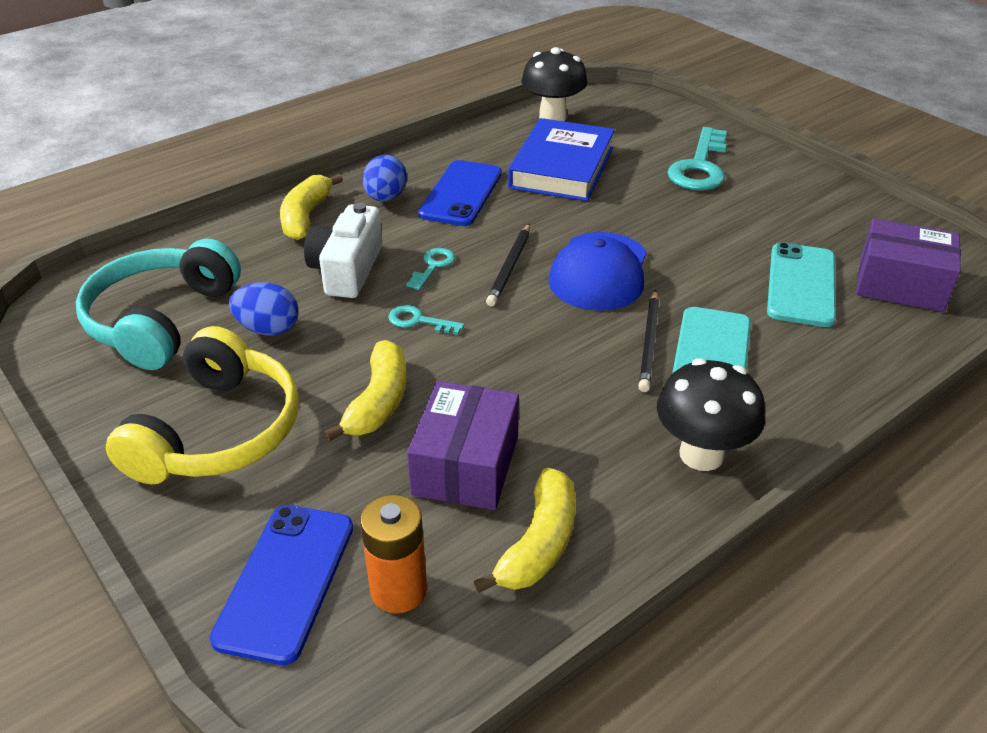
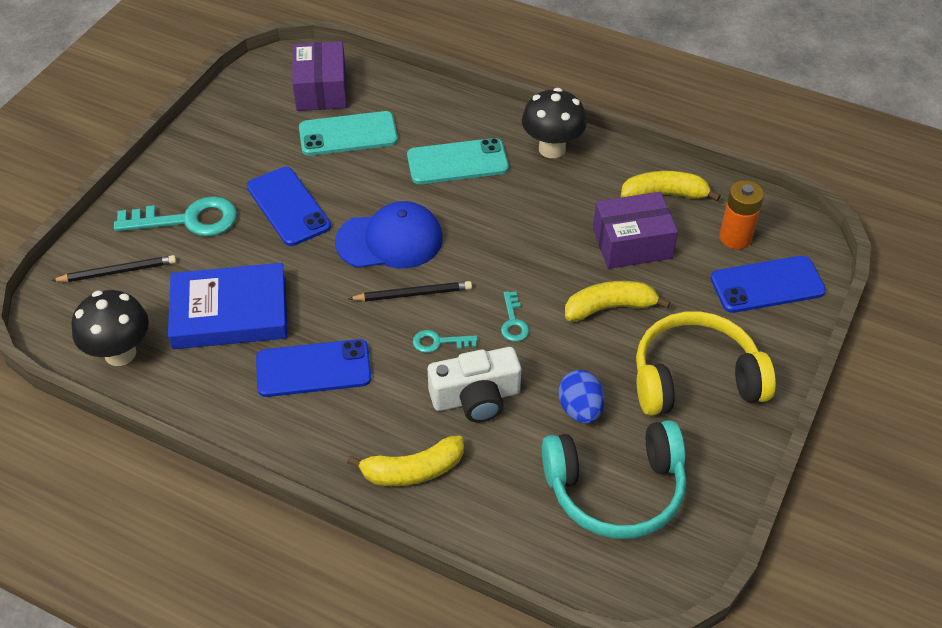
camera: 115 degrees left, 10 degrees up
blue egg [362,155,407,202] -> none
black pencil [638,290,659,392] -> black pencil moved to [51,255,176,282]
none -> blue phone [247,167,331,246]

